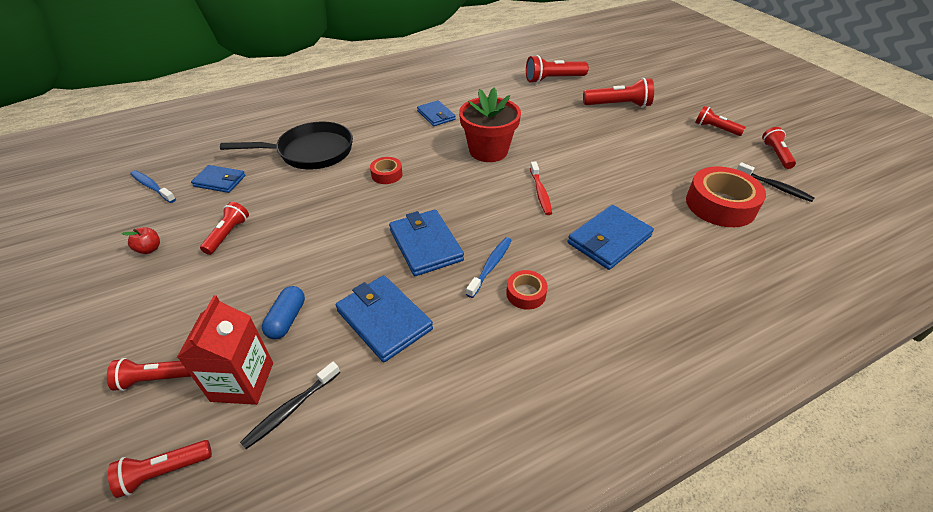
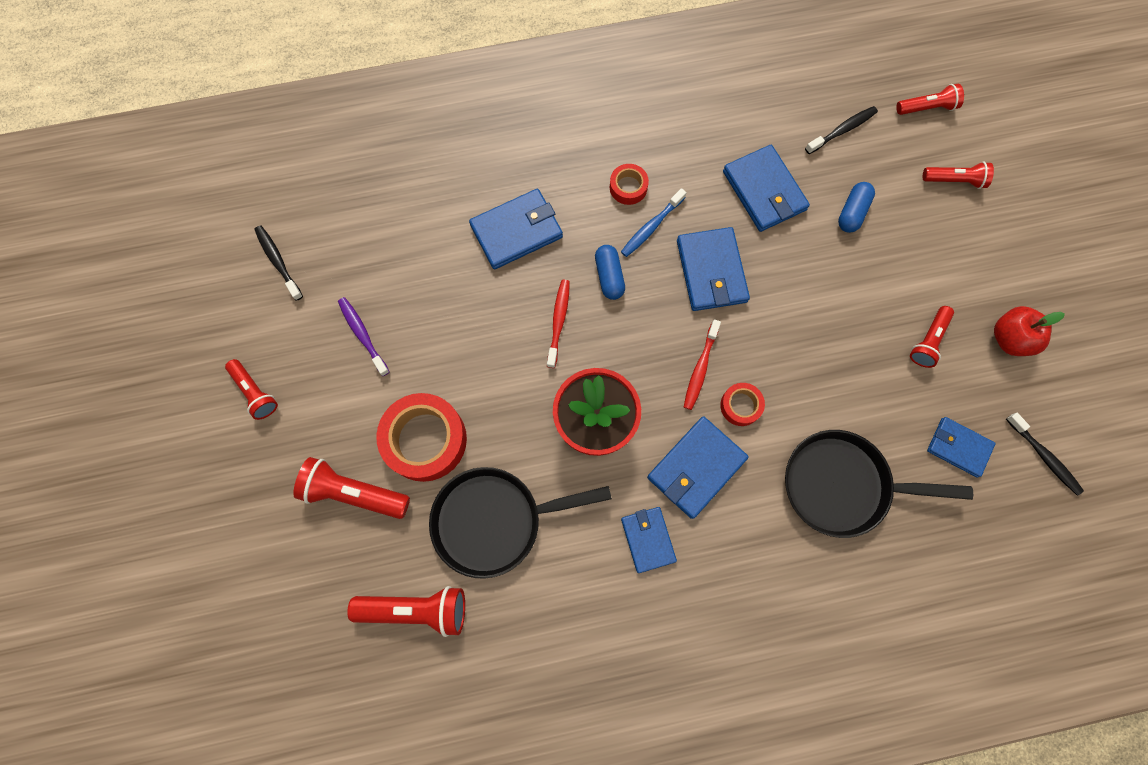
camera: 165 degrees left, 30 degrees up
red apple [121,227,160,254] -> red apple [994,306,1065,356], size x1.66
blue toothbrush [130,170,176,203] -> black toothbrush [1006,413,1084,496]
red carton [177,295,273,405] -> none
red tape [686,167,766,227] -> red tape moved to [376,393,467,482]
red flashlight [762,127,796,169] -> none
none -> purple toothbrush [338,297,389,376]
none -> black pan [429,467,612,579]
none -> blue capsule [595,245,625,300]
none -> blue wallet [647,416,749,519]
none -> red toothbrush [684,319,721,410]

